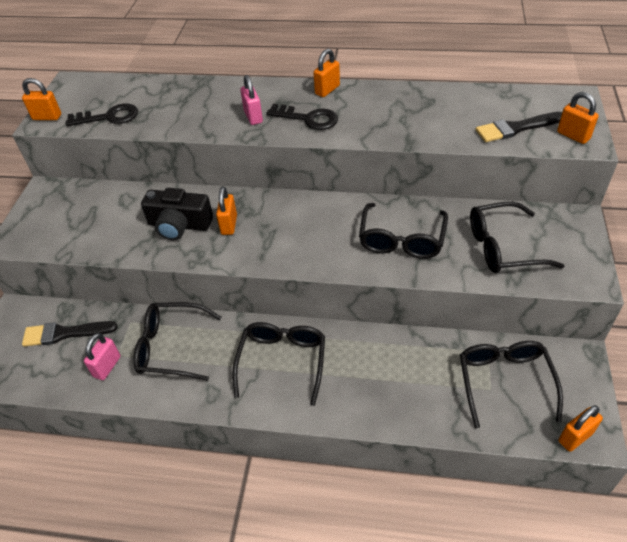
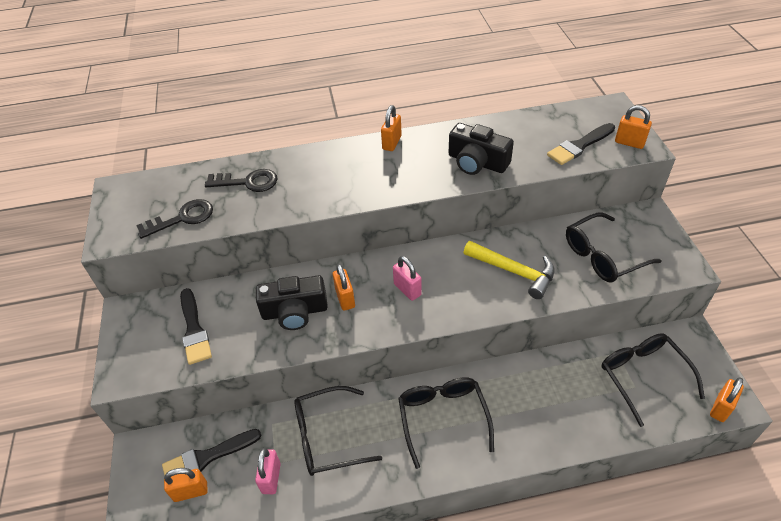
camera: 20 degrees left, 0 degrees up
orange padlock [22,78,61,120] -> orange padlock moved to [164,468,208,502]
pink padlock [240,75,263,125] -> pink padlock moved to [393,256,422,301]
black key [266,104,338,130] -> black key moved to [205,169,277,192]
black glasses [359,203,448,259] -> yellow hammer [463,241,555,299]
none -> black brush [180,288,212,365]
none -> black camera [449,123,514,175]

